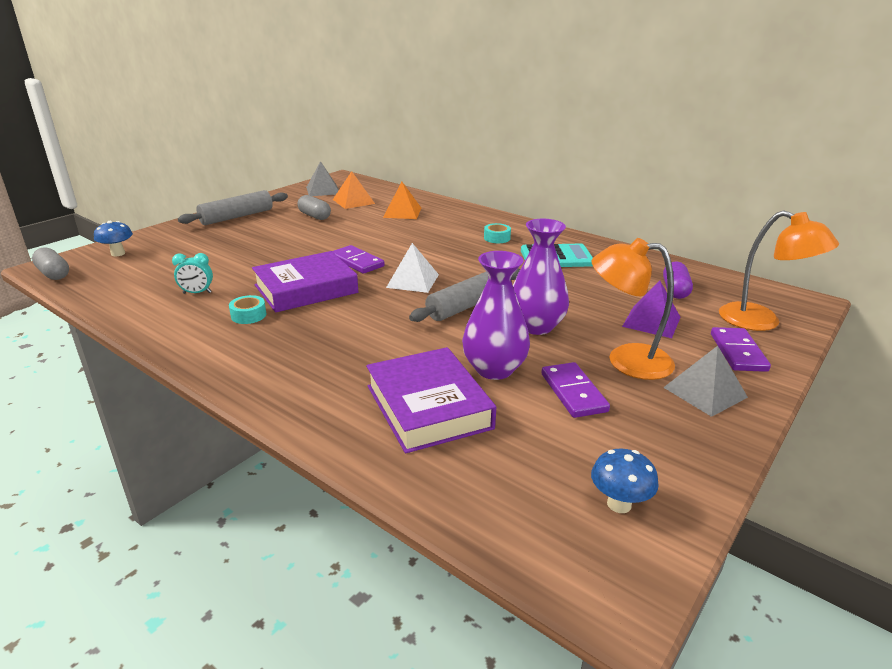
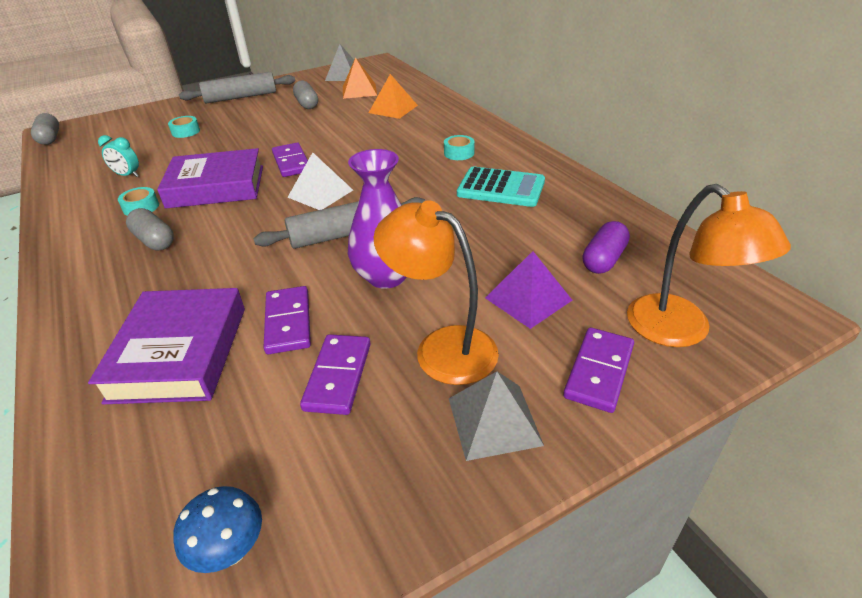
camera: 25 degrees right, 10 degrees up
blue mushroom [94,221,133,256] -> none
purple vase [462,251,530,380] -> purple domino [264,286,311,354]
none -> grey capsule [126,208,174,250]
none -> turquoise tape [168,116,200,138]

